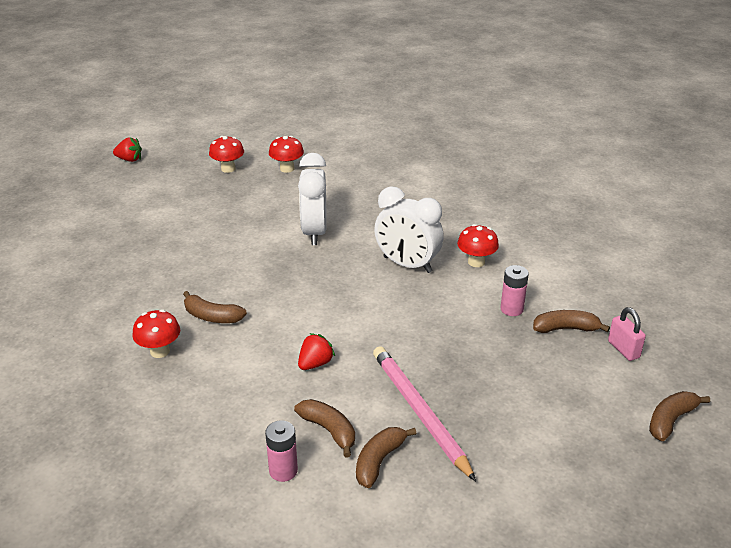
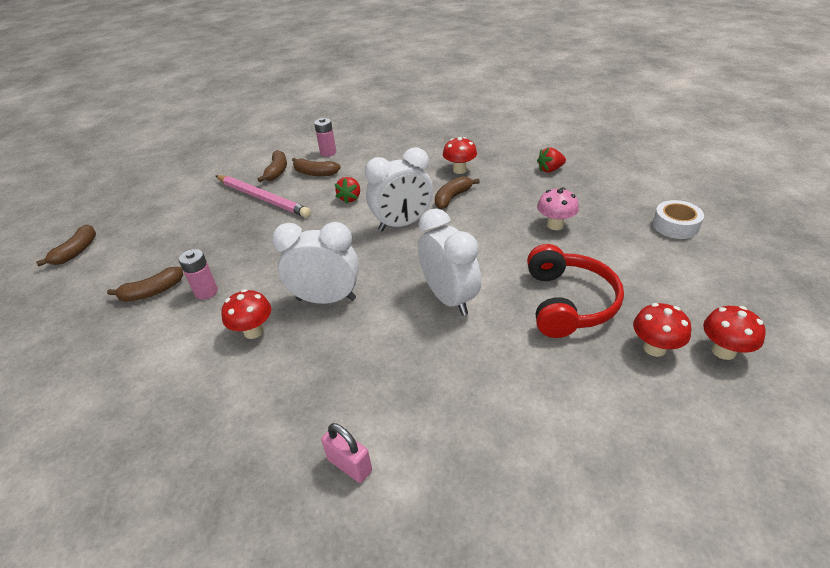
camera: 155 degrees right, 5 degrees up
red strawberry [113,138,142,162] -> red strawberry moved to [537,147,566,172]
brown banana [183,291,247,323] -> brown banana turned 45 degrees counterclockwise [435,176,480,209]
red mushroom [269,136,304,173] -> red mushroom moved to [703,306,766,360]
pink padlock [608,307,646,361] -> pink padlock moved to [321,423,372,483]
none -> white clock [365,147,433,231]
none -> red headphones [527,244,624,338]
none -> pink mushroom [537,188,579,230]
none -> white tape [653,200,704,239]

